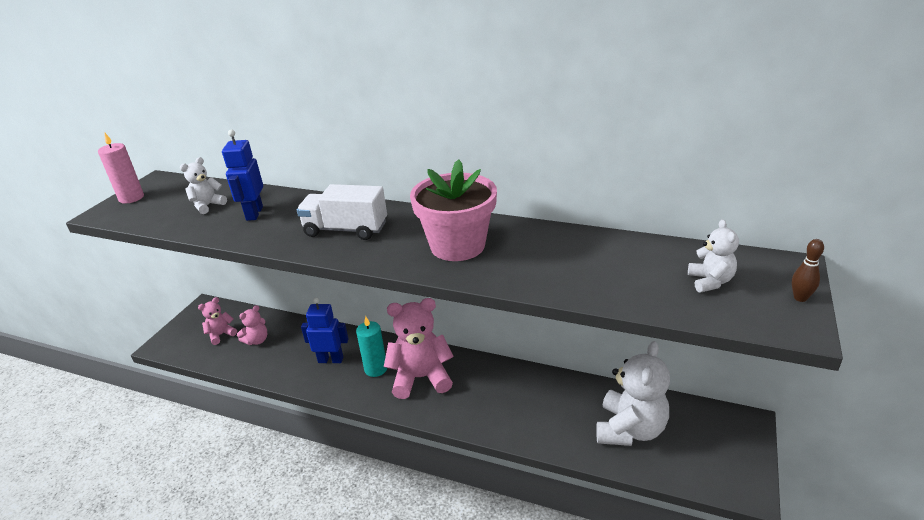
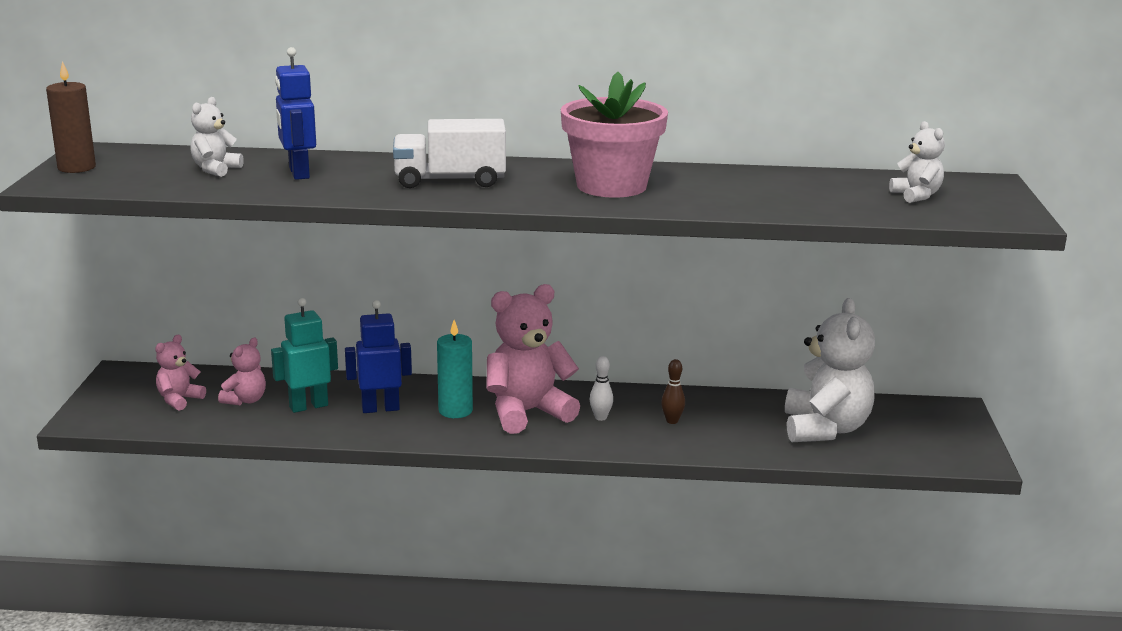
camera: 20 degrees left, 10 degrees down
pink candle [98,132,144,204] -> brown candle [46,61,96,173]
brown bowling pin [792,239,824,302] -> brown bowling pin moved to [661,359,685,424]
none -> turquoise robot [271,298,338,413]
none -> white bowling pin [590,356,613,421]

